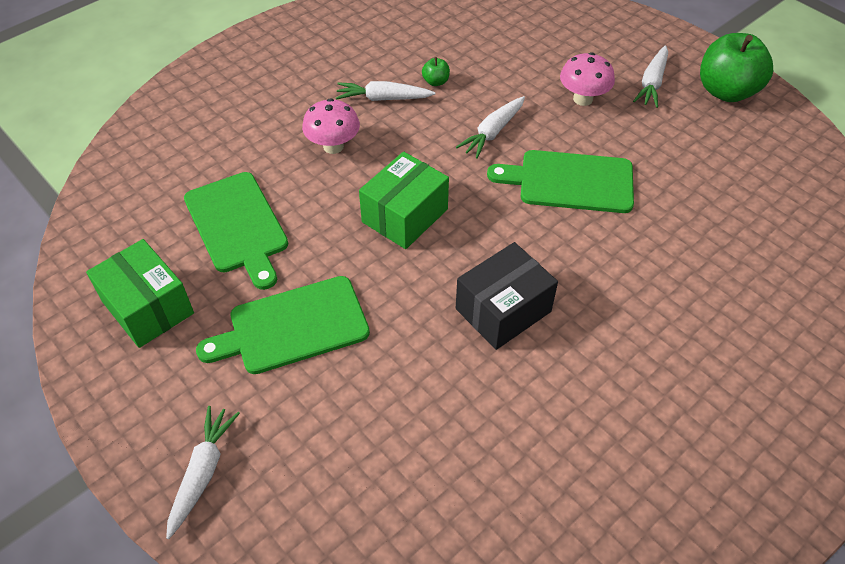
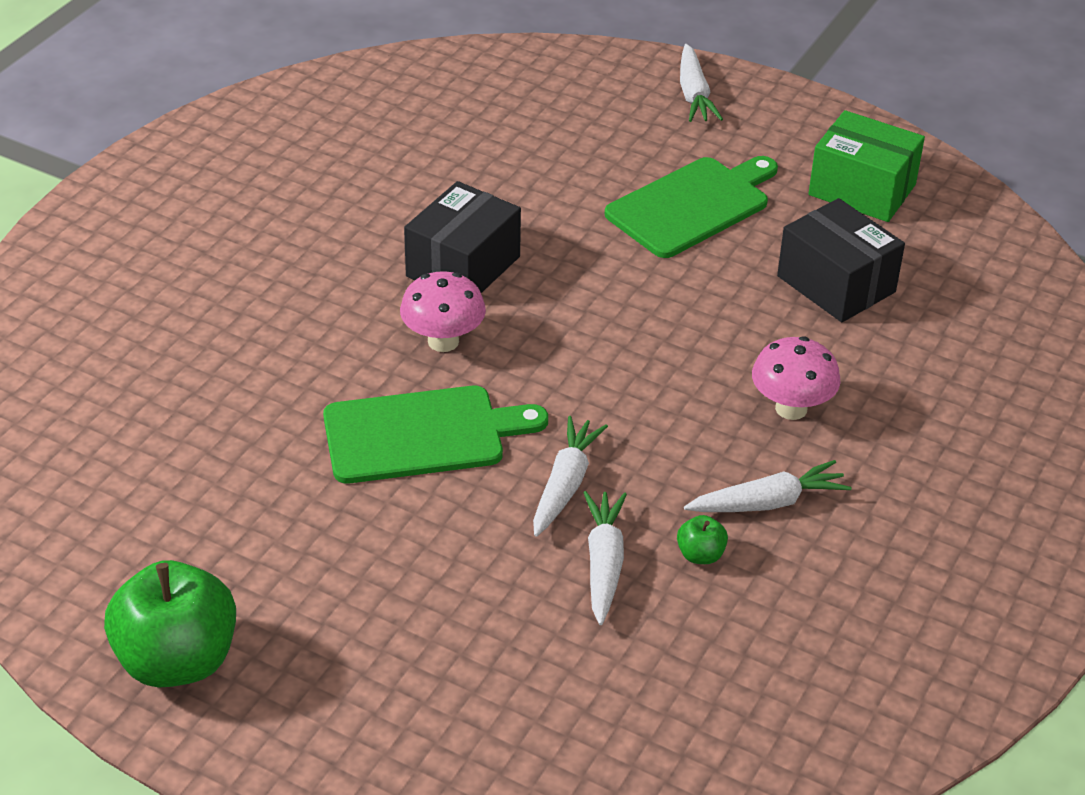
camera: 160 degrees right, 10 degrees down
green cutting board [184,172,288,290] -> black box [777,198,905,322]
green box [359,152,449,249] -> none
pink mushroom [560,52,615,106] -> pink mushroom moved to [400,271,486,352]
white carrot [633,46,668,108] -> white carrot moved to [584,491,627,625]

